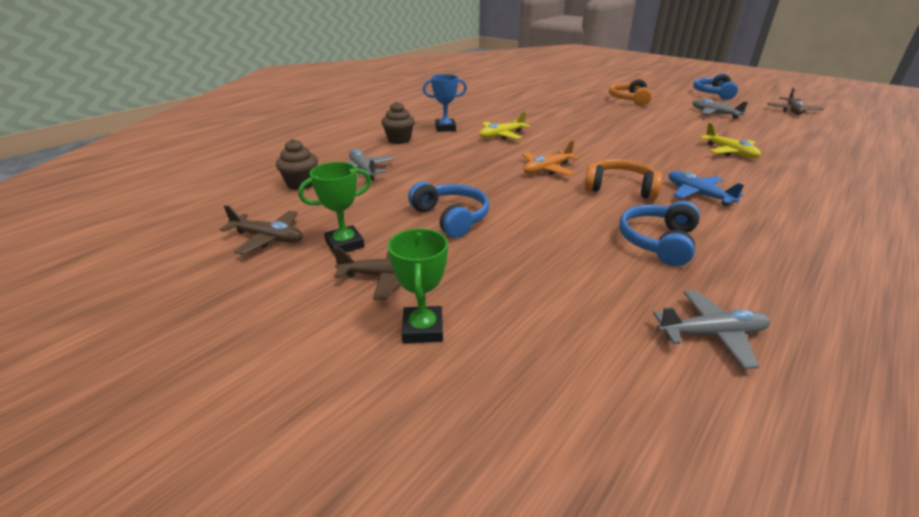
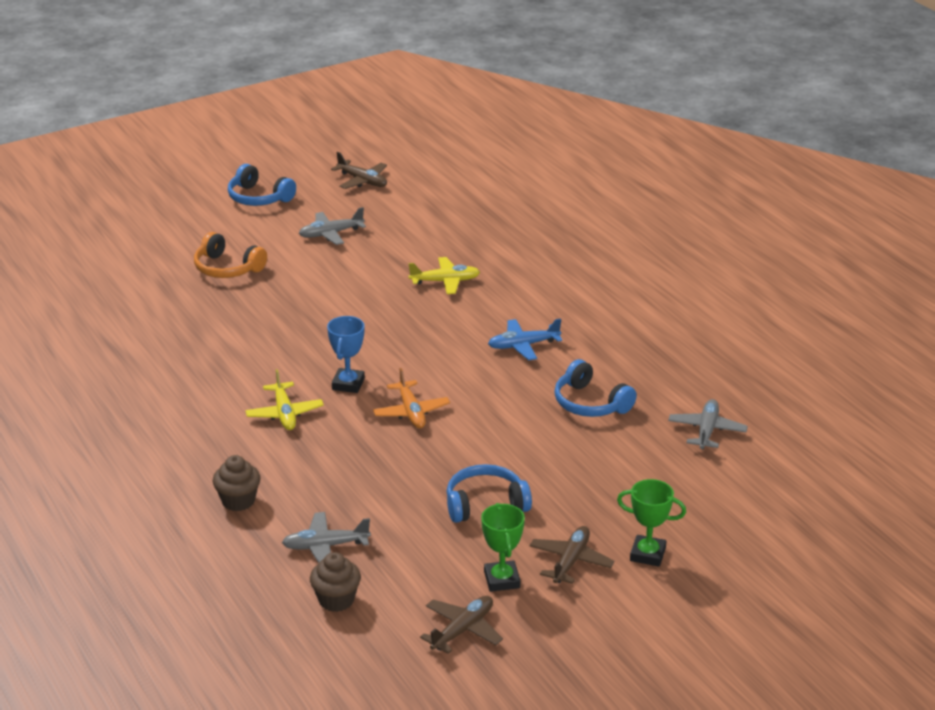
camera: 70 degrees left, 0 degrees up
blue trophy [423,74,467,132] -> blue trophy moved to [327,316,365,393]
orange headphones [585,159,662,200] -> none

